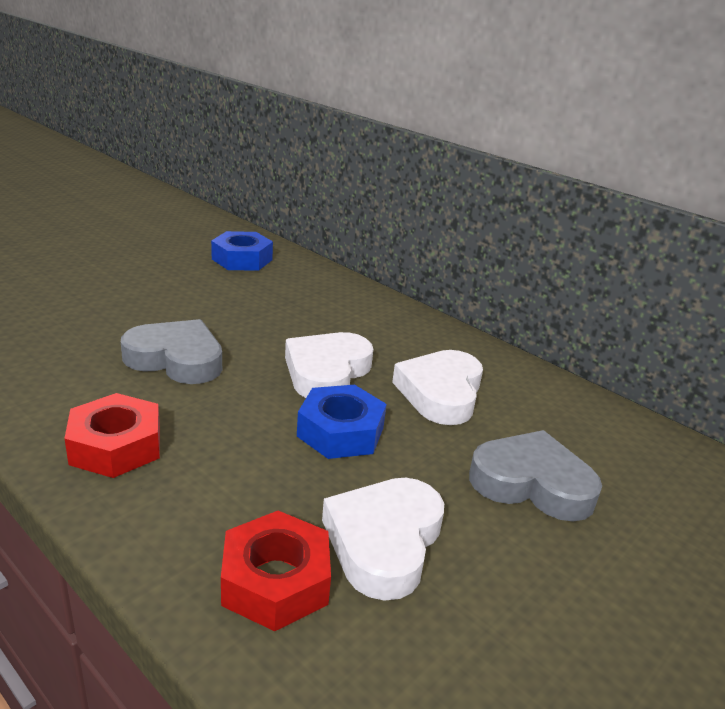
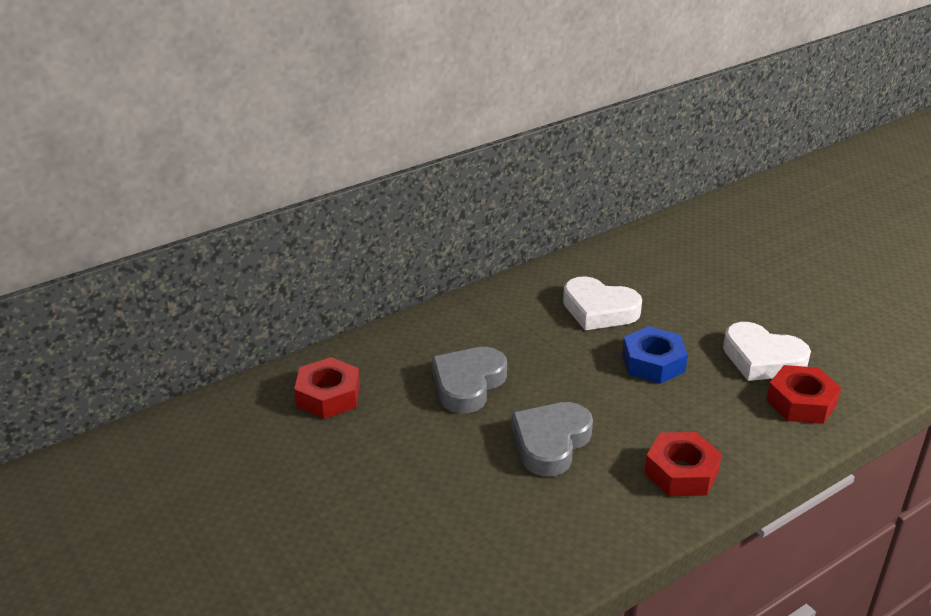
camera: 75 degrees left, 5 degrees up
blue nut [211,231,273,270] -> red nut [294,357,360,419]
white heart [285,332,373,398] -> none
grey heart [469,430,602,522] -> grey heart moved to [432,347,507,414]

